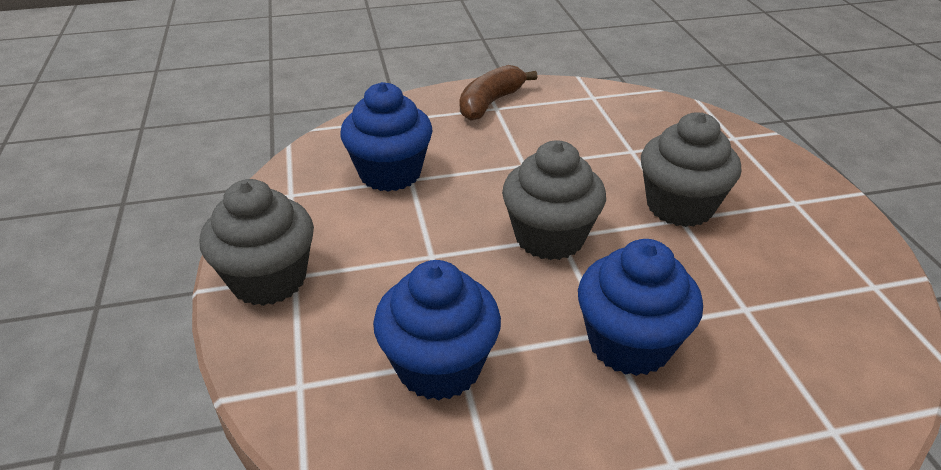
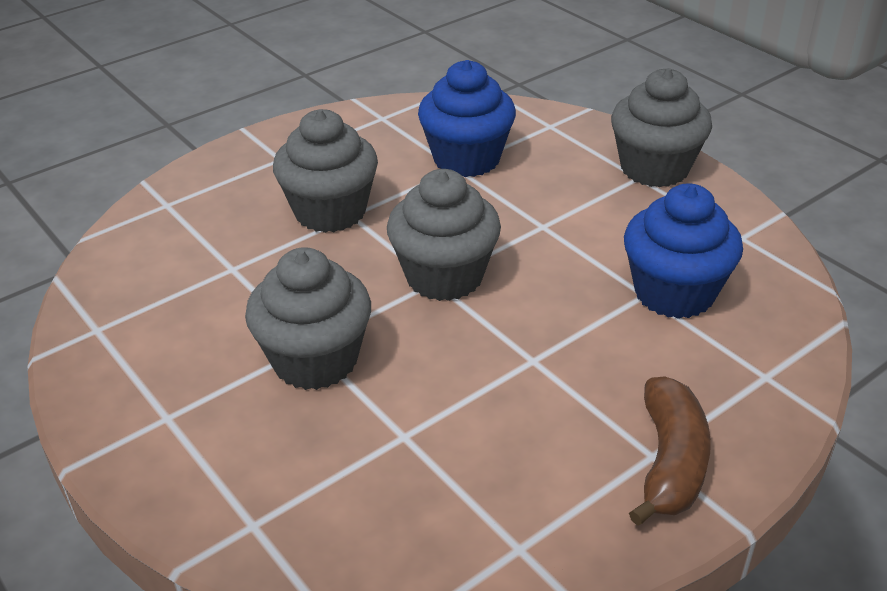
camera: 155 degrees right, 0 degrees up
blue cupcake [578,239,703,376] -> grey cupcake [273,109,378,233]

